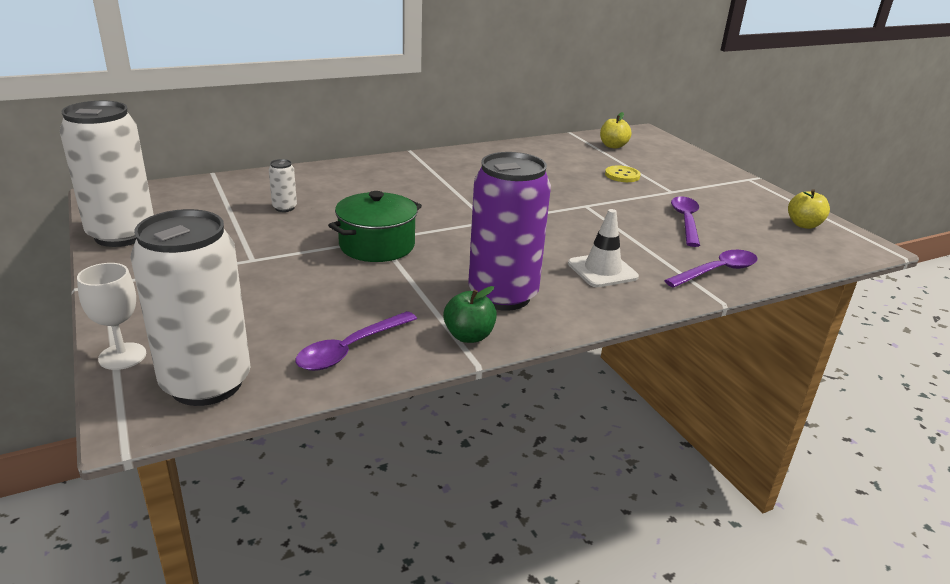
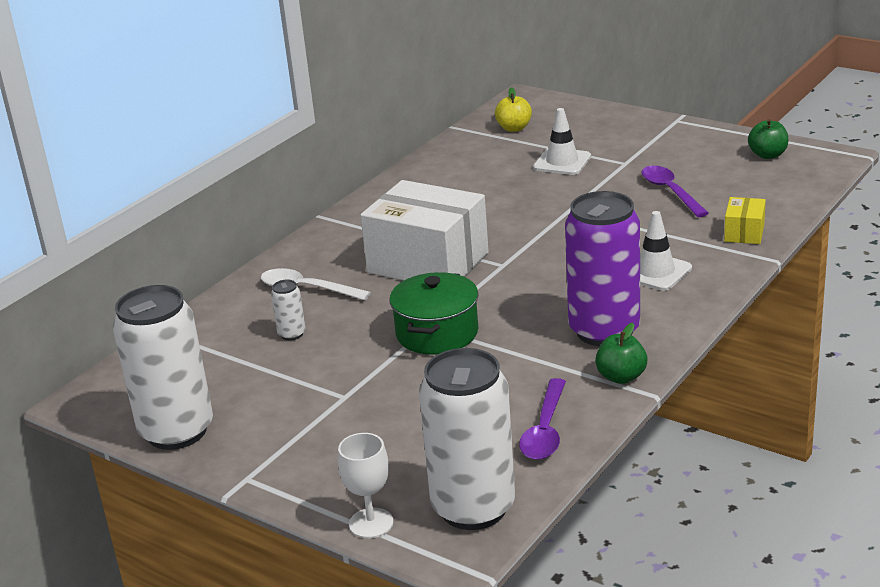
camera: 25 degrees left, 0 degrees up
yellow button [605,165,641,182] -> white traffic cone [533,108,591,175]
purple spoon [664,250,758,288] -> yellow box [724,197,766,244]
yellow apple [788,189,830,229] -> green apple [748,119,789,159]
none -> white spoon [261,268,371,300]
none -> white box [360,180,489,280]

